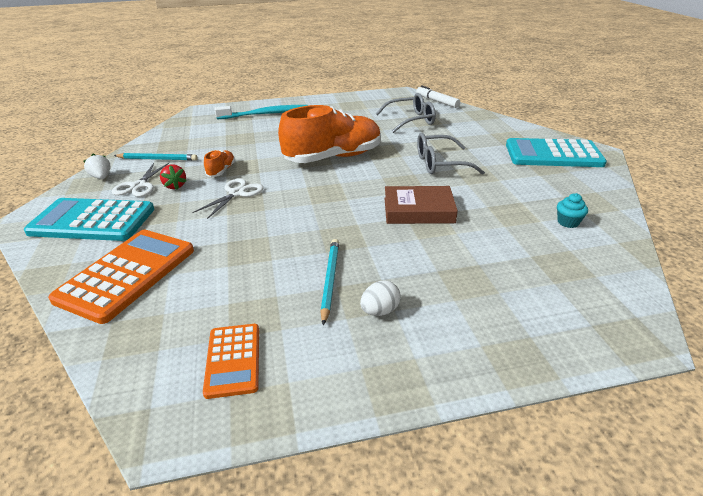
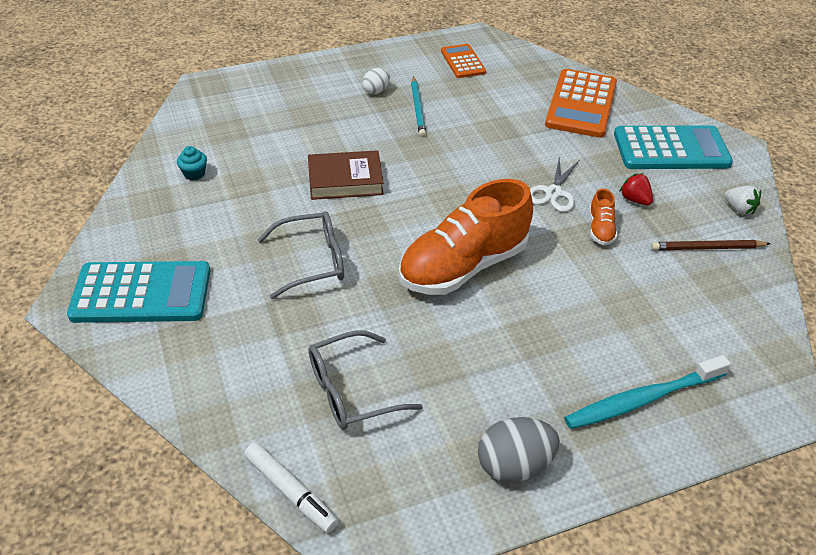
camera: 170 degrees right, 10 degrees up
white scissors [112,163,169,197] -> none
turquoise pencil [114,153,198,161] -> brown pencil [651,240,771,250]
none -> grey egg [478,417,560,483]

